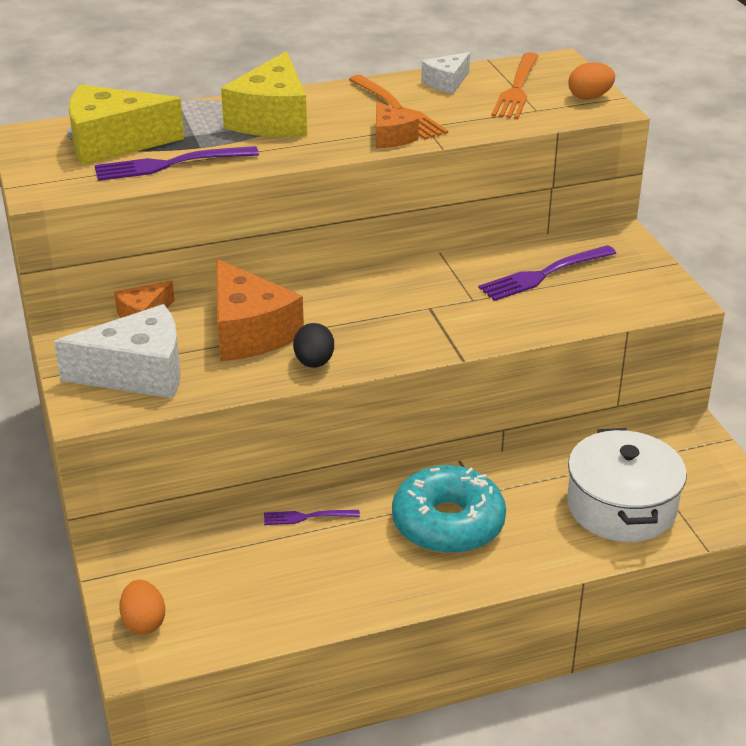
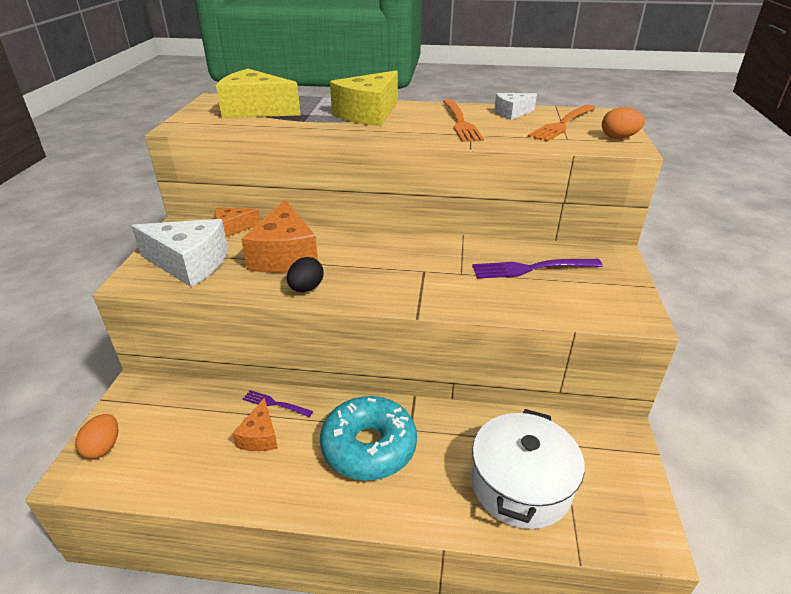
camera: 25 degrees right, 0 degrees up
purple fork [95,146,259,181] -> none
orange cheese [376,101,419,148] -> orange cheese moved to [232,398,278,451]

